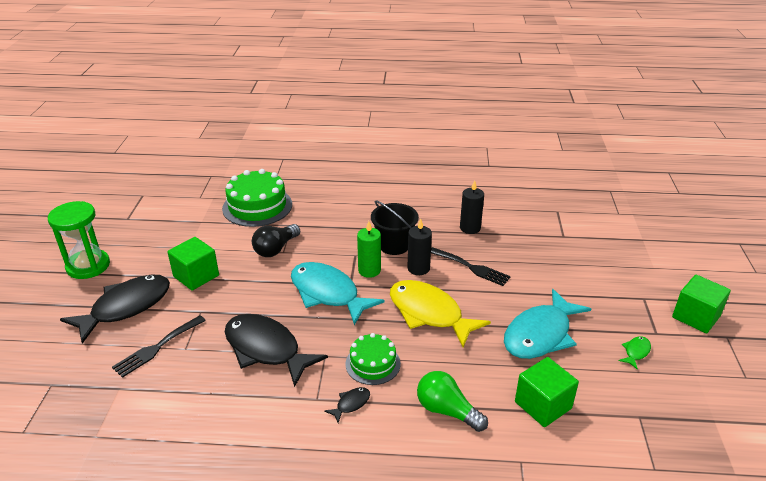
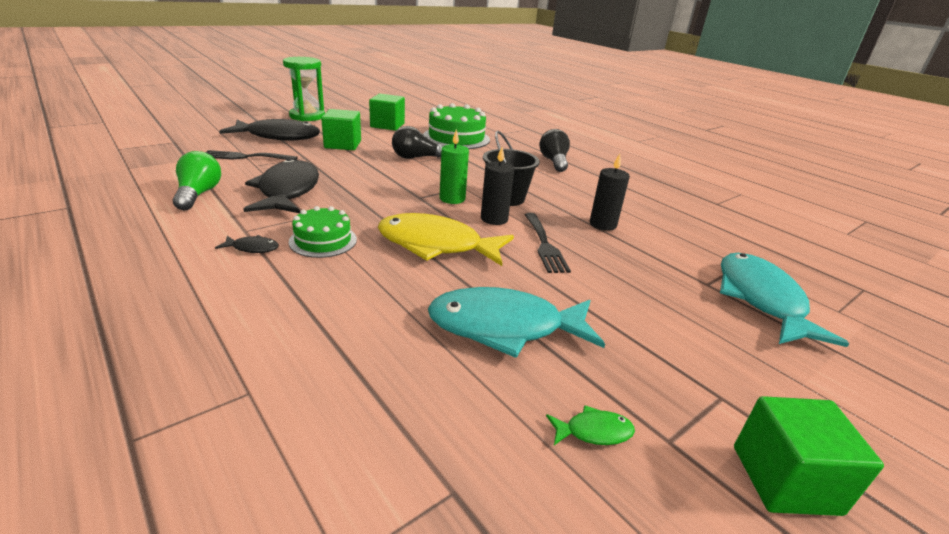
camera: 45 degrees right, 5 degrees down
turquoise fish [291,262,384,325] -> turquoise fish moved to [720,253,849,347]
yellow fish [390,280,491,348] -> yellow fish turned 75 degrees counterclockwise [378,213,514,266]
green light bulb [417,371,488,432] -> green light bulb moved to [173,151,221,210]
green cube [515,357,579,427] -> green cube moved to [369,94,405,131]
none -> black light bulb [539,129,570,172]

